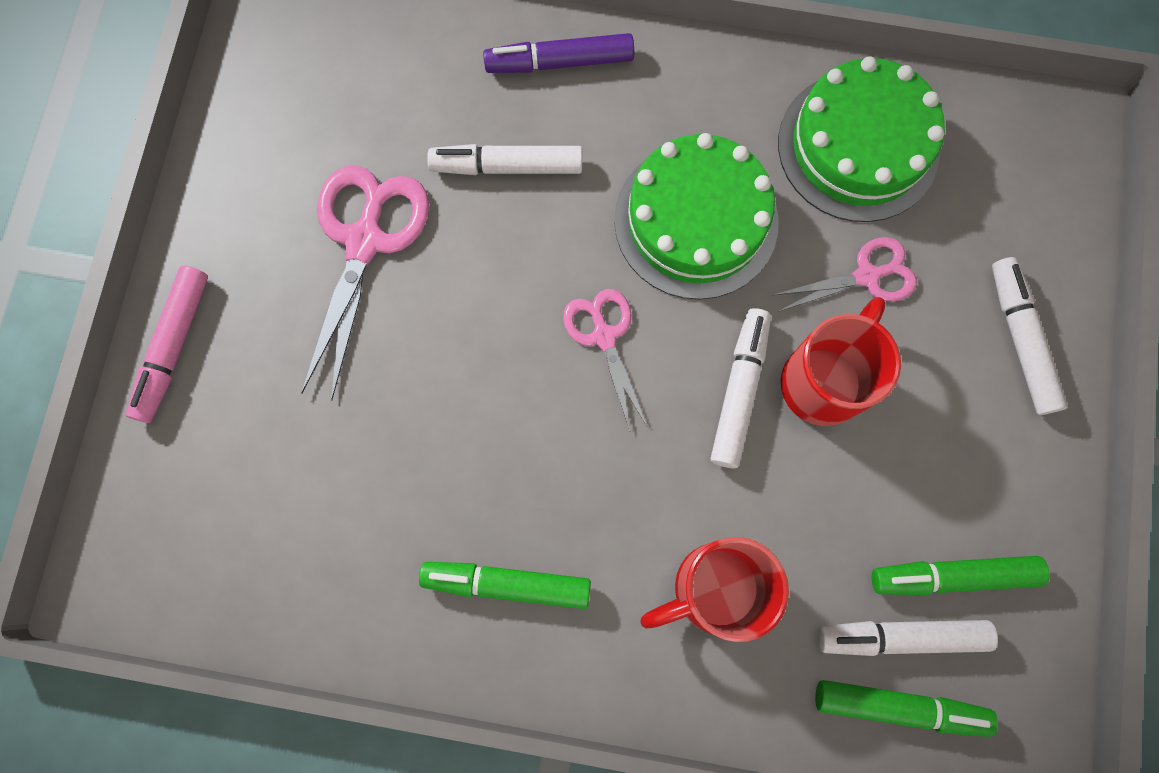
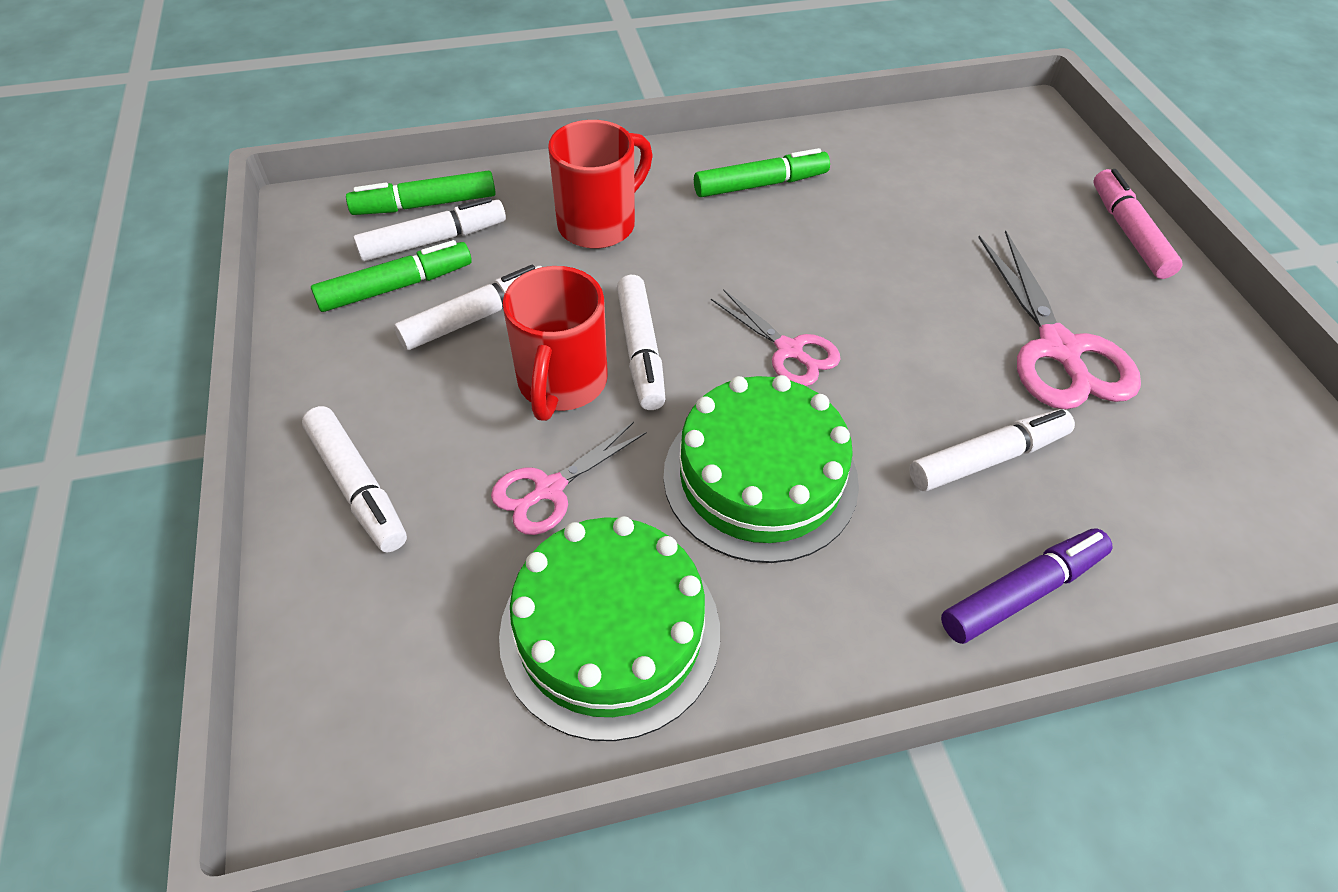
camera: 155 degrees right, 25 degrees down
none -> white marker [394,265,542,350]

